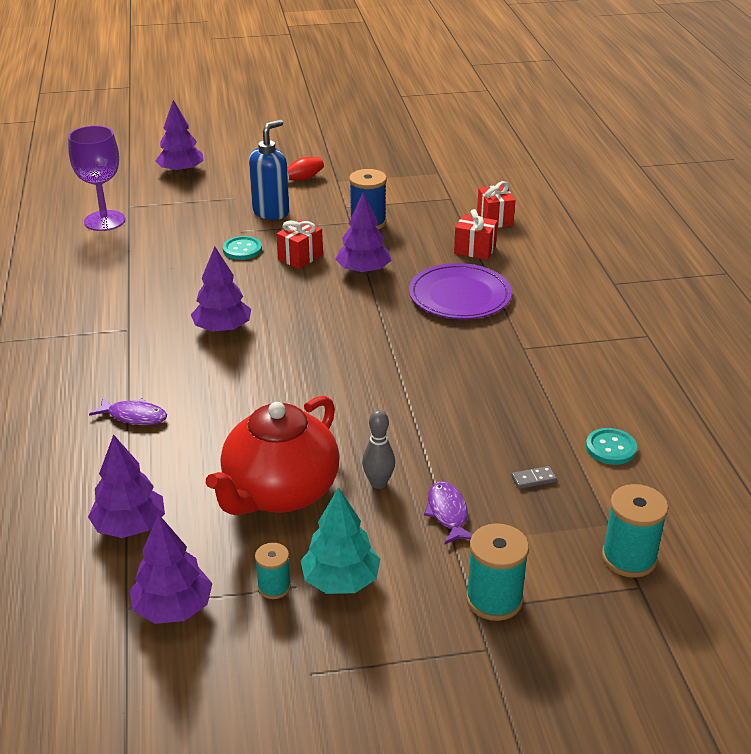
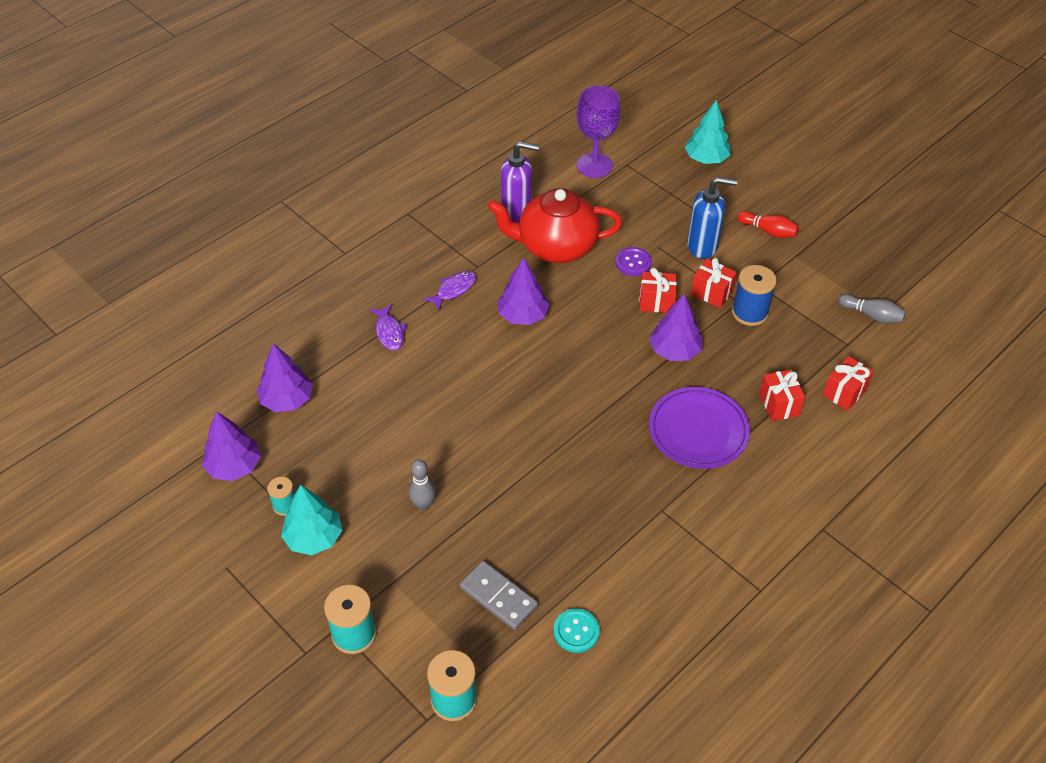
camera: 55 degrees right, 15 degrees up
purple tree [155,100,204,174] -> turquoise tree [685,100,731,164]
red teapot [206,395,339,515] -> red teapot moved to [488,188,622,263]
turquoise button [223,236,262,260] -> purple button [615,247,652,276]
purple fish [424,481,472,545] -> purple fish moved to [424,271,476,310]
grey domino [511,466,557,489] -> grey domino [460,561,538,630], size x2.06
none -> purple soap dispenser [501,141,539,223]
none -> red gift [691,258,737,308]
none -> grey bowling pin [838,294,906,323]

